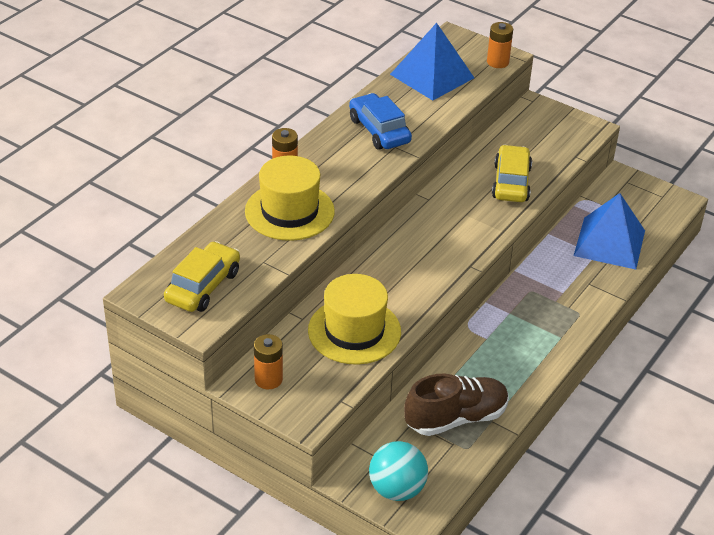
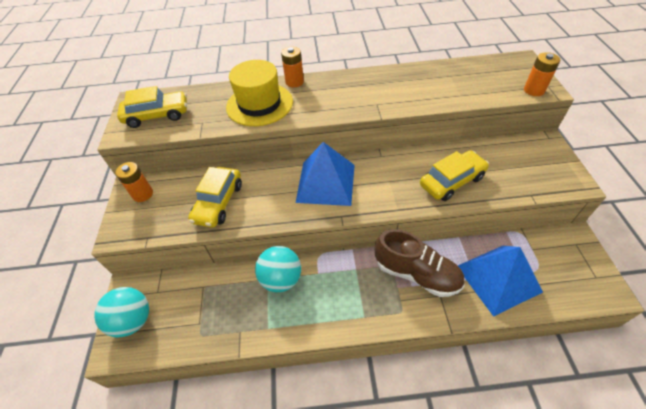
camera: 55 degrees right, 10 degrees up
yellow hat [308,274,401,365] -> yellow car [188,167,242,228]
blue car [349,93,412,150] -> none
blue pyramid [390,23,474,101] -> blue pyramid moved to [296,142,355,206]
brown shoe [404,373,509,436] -> brown shoe moved to [375,229,465,297]
none -> turquoise ball [255,246,301,292]

